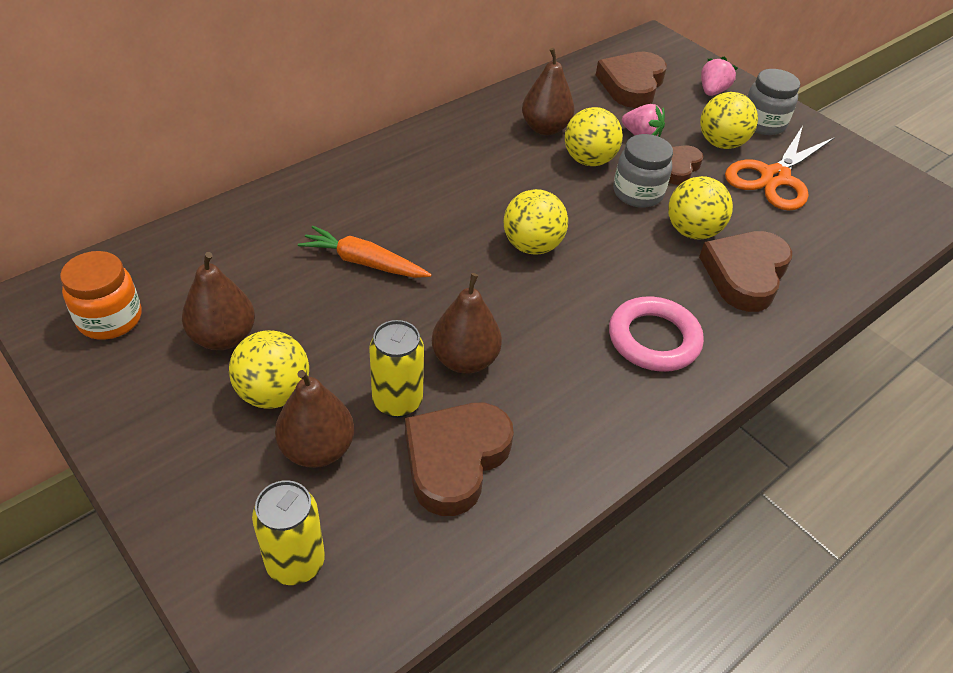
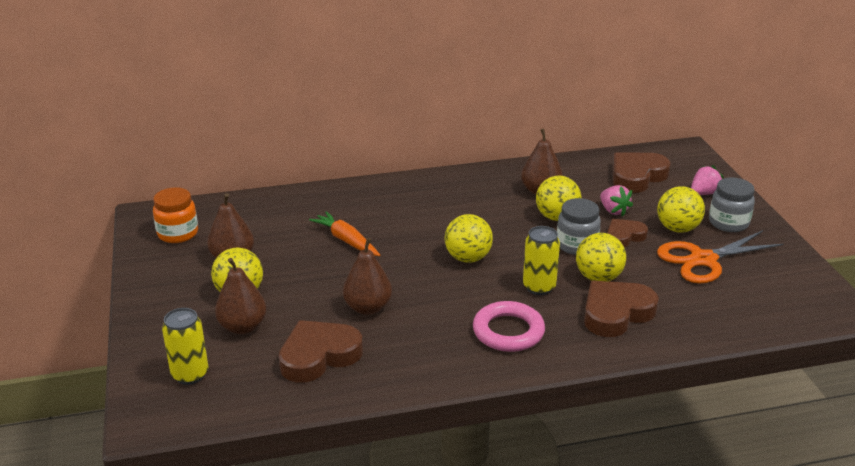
camera: 30 degrees right, 15 degrees down
yellow can [369,320,424,418] -> yellow can moved to [523,226,560,295]

